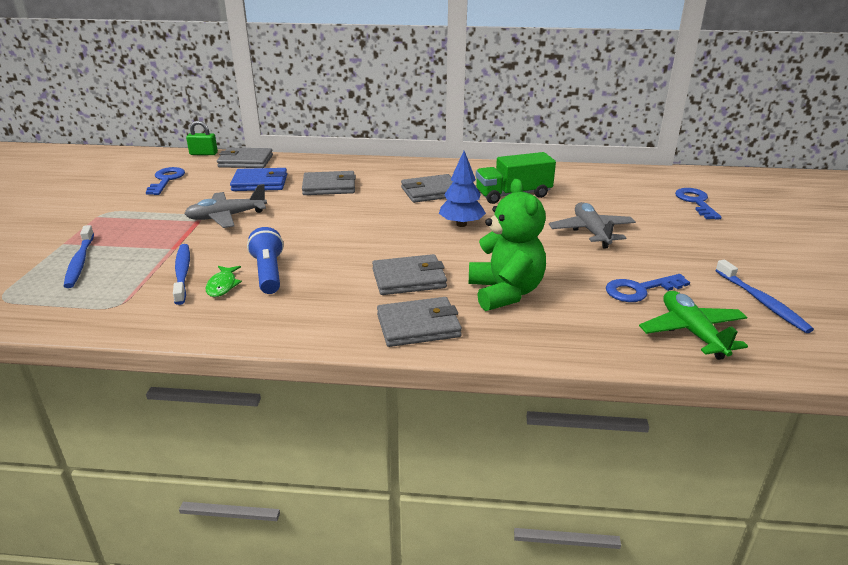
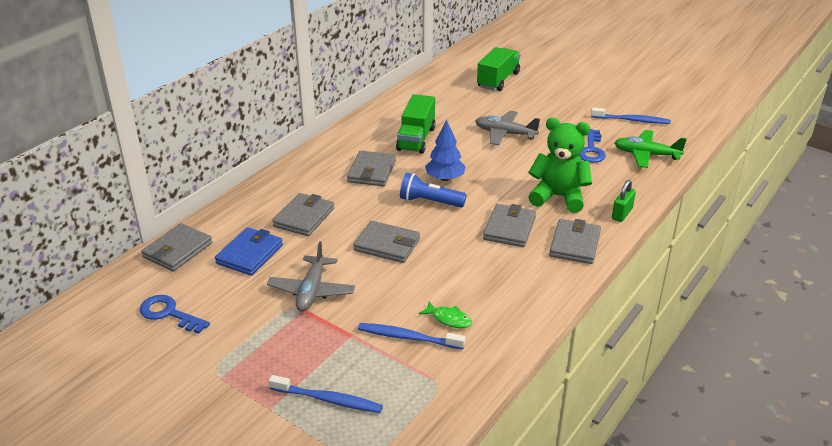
camera: 60 degrees left, 5 degrees up
green padlock [186,121,218,155] -> green padlock moved to [612,180,636,222]
blue flashlight [247,227,284,294] -> blue flashlight moved to [400,173,467,207]
blue key [675,188,722,220] -> green truck [477,47,520,91]
none -> grey wallet [353,221,420,263]

